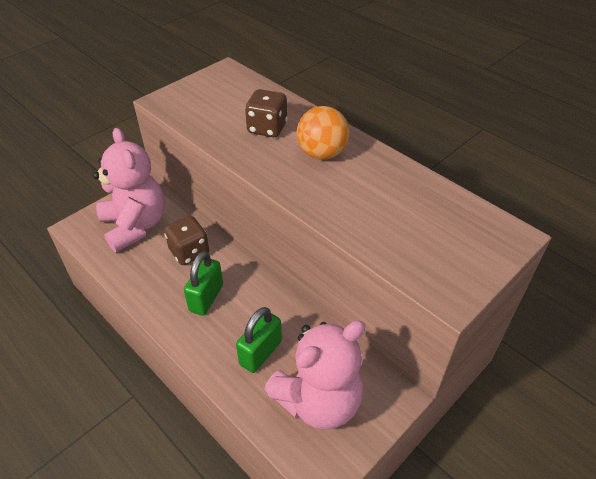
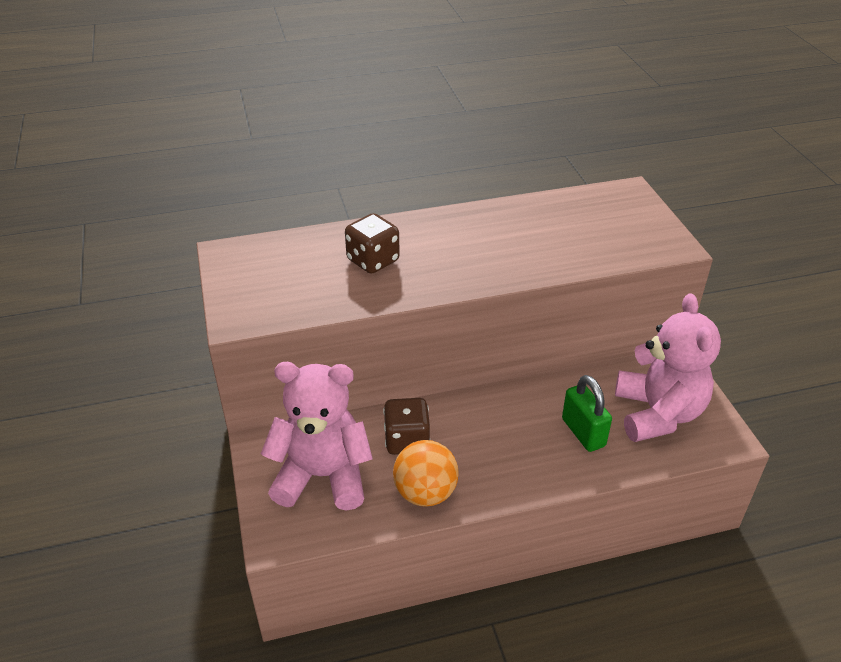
camera: 60 degrees left, 5 degrees down
green padlock [184,251,223,316] -> none
orange ball [297,106,349,160] -> orange ball moved to [393,440,459,507]

